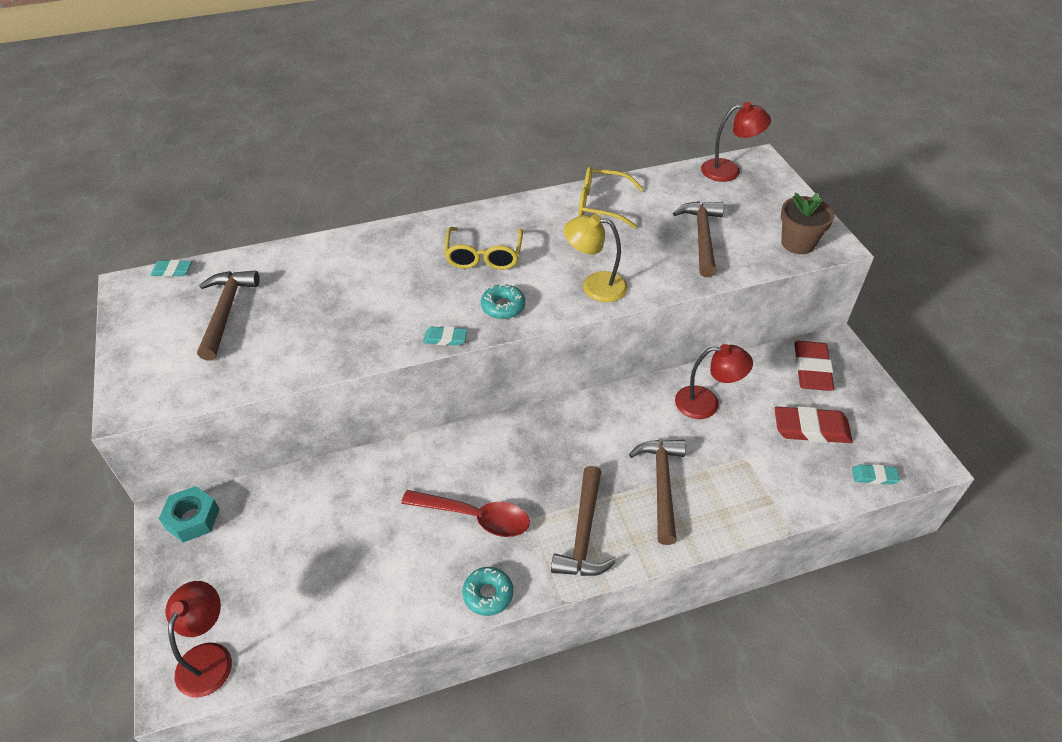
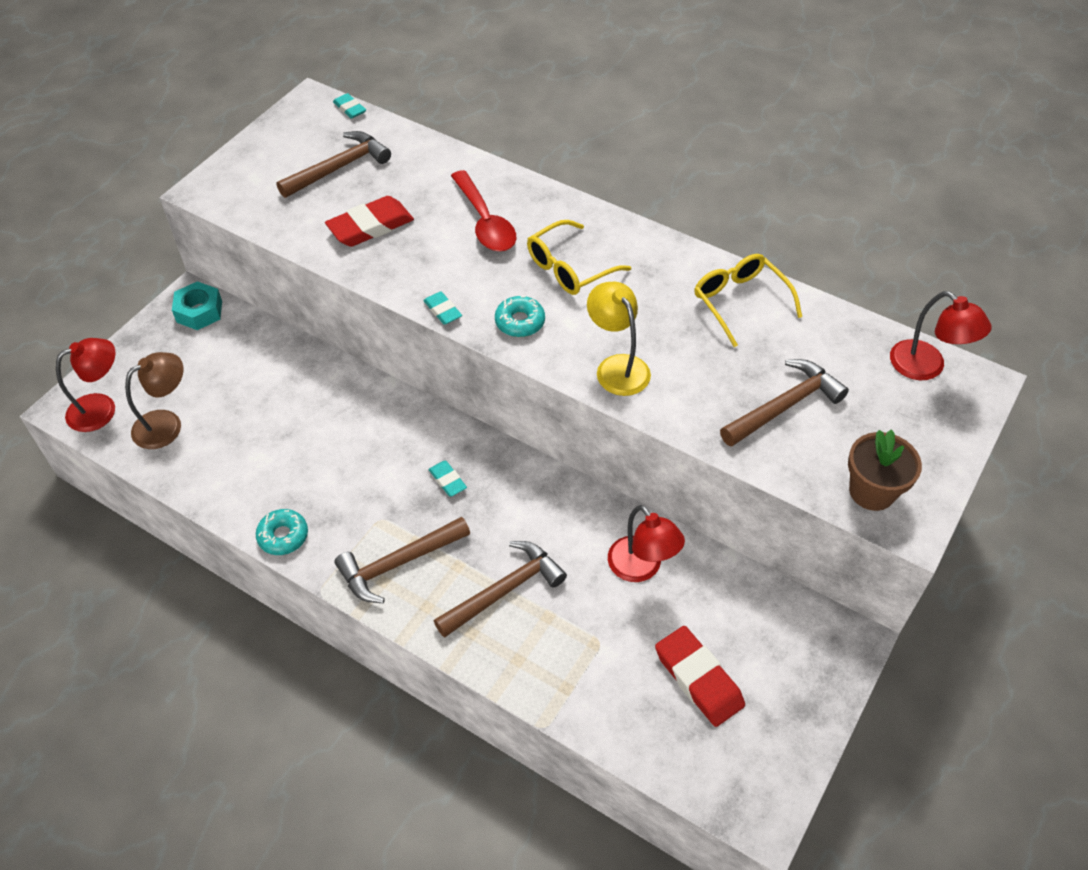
camera: 50 degrees right, 5 degrees up
red spoon [401,490,530,537] -> red spoon moved to [451,170,516,252]
red eraser [794,341,835,391] -> red eraser moved to [325,196,414,247]
turquoise eraser [852,464,900,485] -> turquoise eraser moved to [429,461,467,496]
none -> brown lamp [125,352,183,449]

